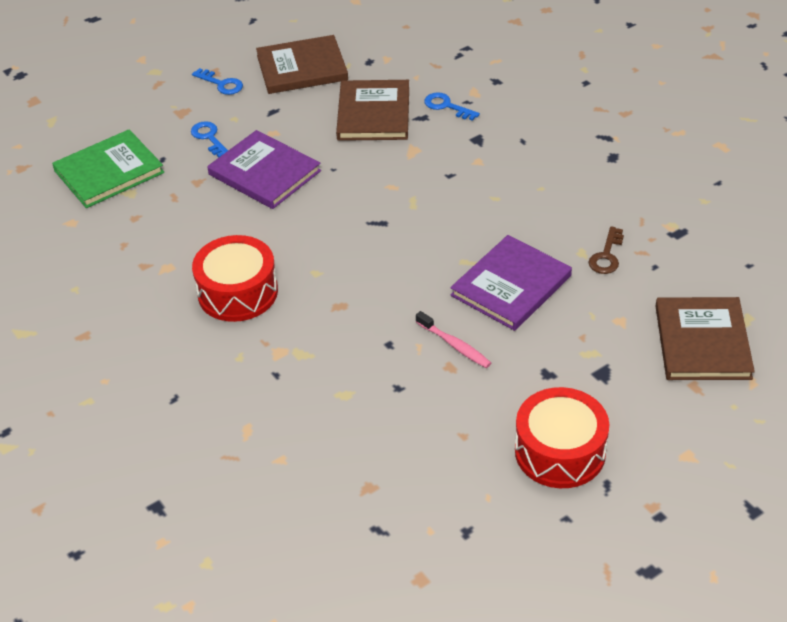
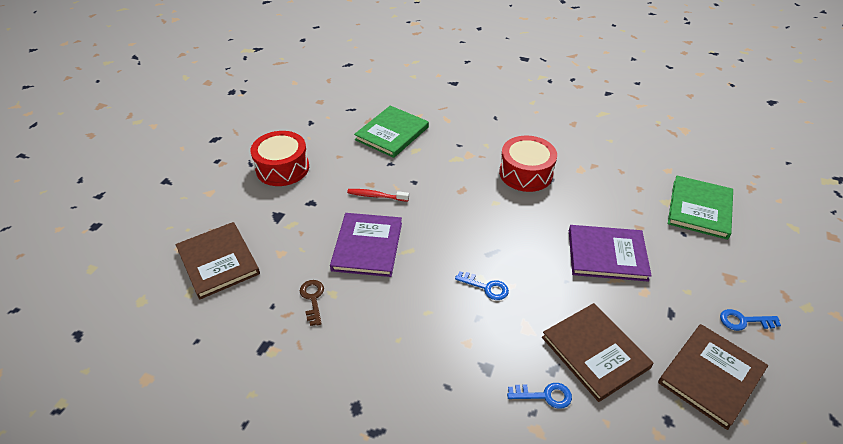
camera: 145 degrees right, 0 degrees up
blue key [191,121,228,158] -> blue key moved to [455,271,509,300]
pink toothbrush [416,311,491,368] -> red toothbrush [347,189,409,202]
none -> green book [354,106,429,158]

